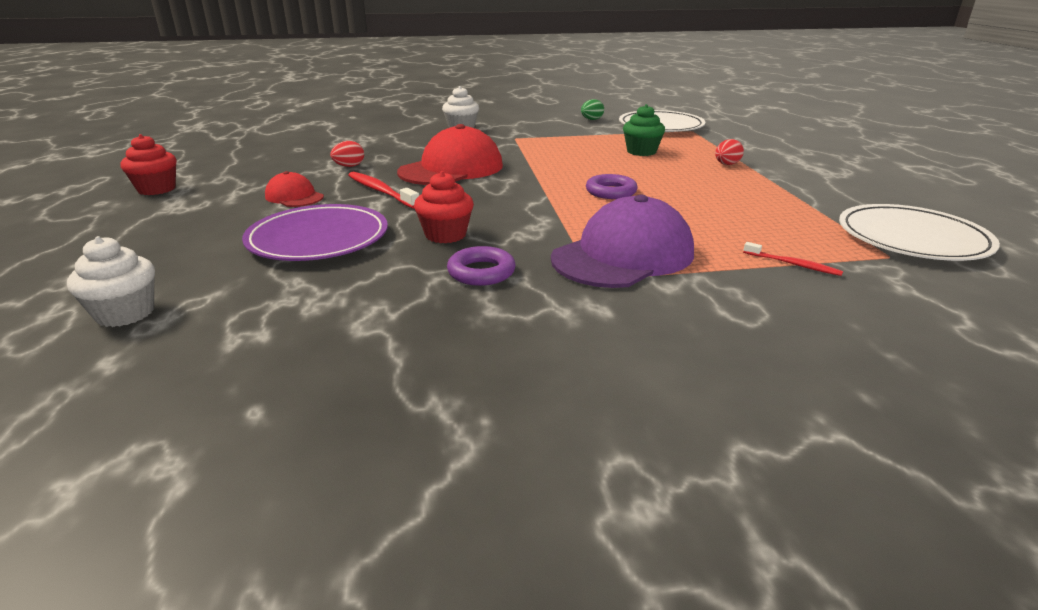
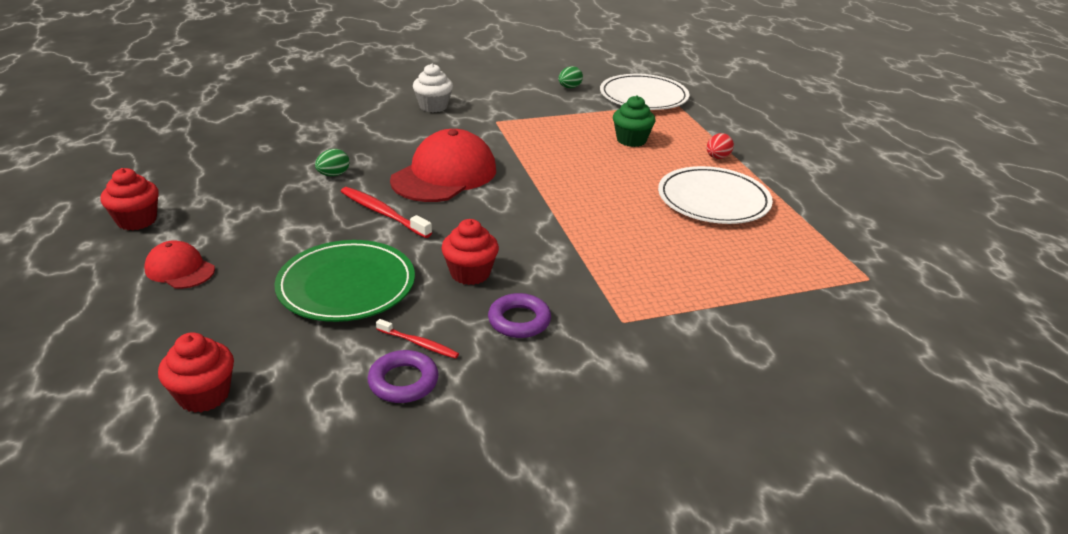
camera: 10 degrees left, 5 degrees up
white cupcake [67,236,155,327] -> red cupcake [158,332,234,413]
purple plate [242,204,388,261] -> green plate [274,240,415,322]
red cap [265,171,324,207] -> red cap moved to [144,241,215,289]
red egg [330,141,364,167] -> green egg [315,149,349,176]
purple cap [551,195,694,288] -> none
purple ring [586,174,638,199] -> purple ring moved to [368,350,439,403]
red toothbrush [743,242,843,276] -> red toothbrush moved to [376,319,459,359]
white plate [839,204,1000,261] -> white plate moved to [658,166,773,224]

